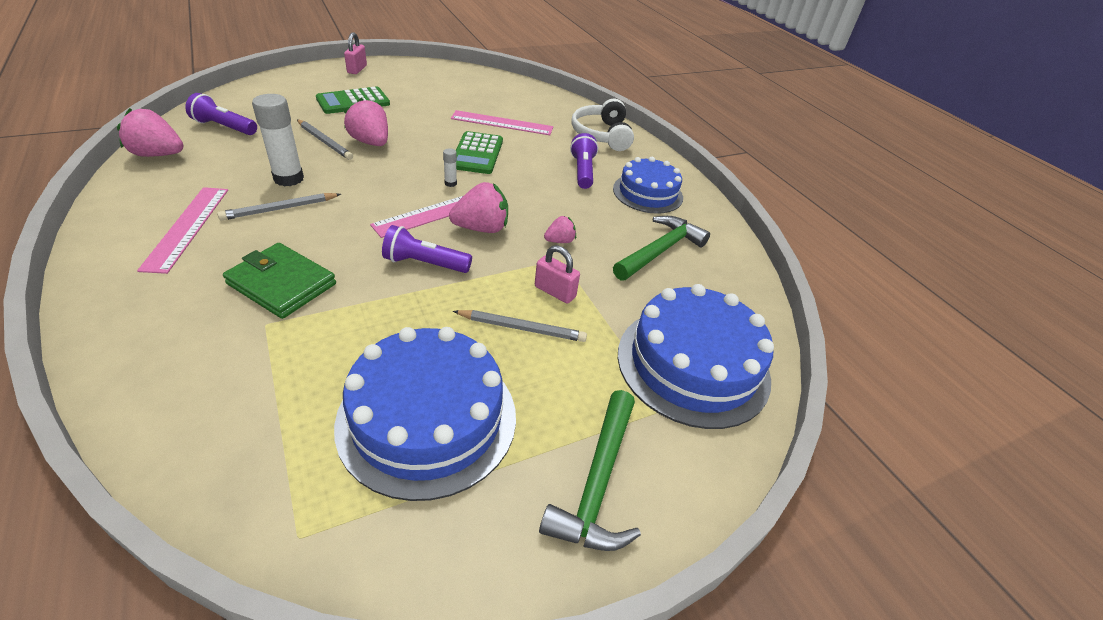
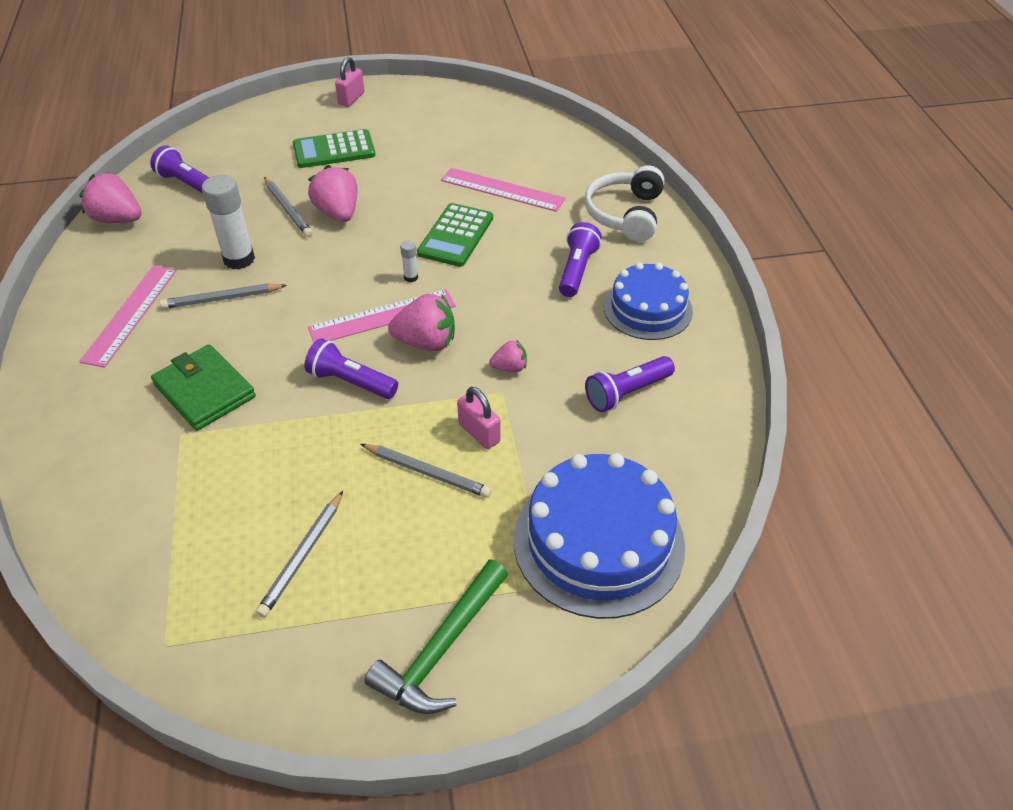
camera: 20 degrees right, 5 degrees up
blue cake [334,327,516,501] -> grey pencil [256,491,343,618]
green hammer [613,216,710,281] -> purple flashlight [585,356,675,412]

